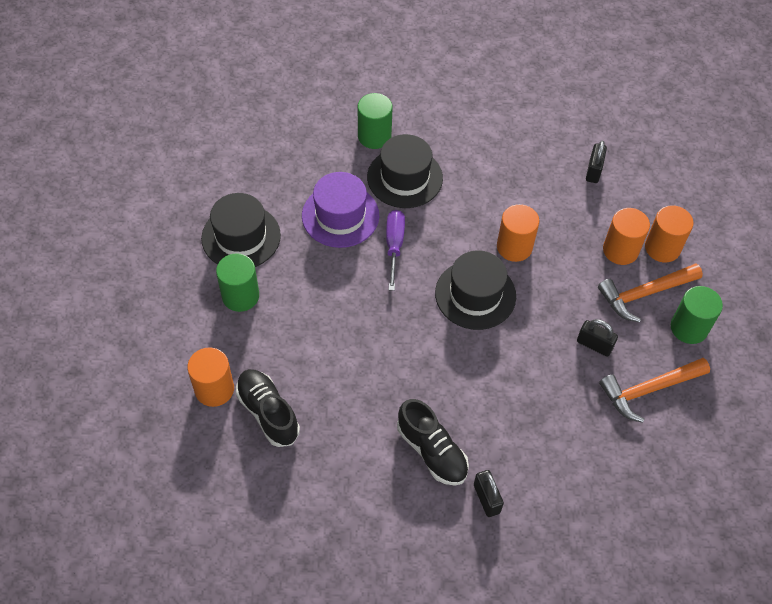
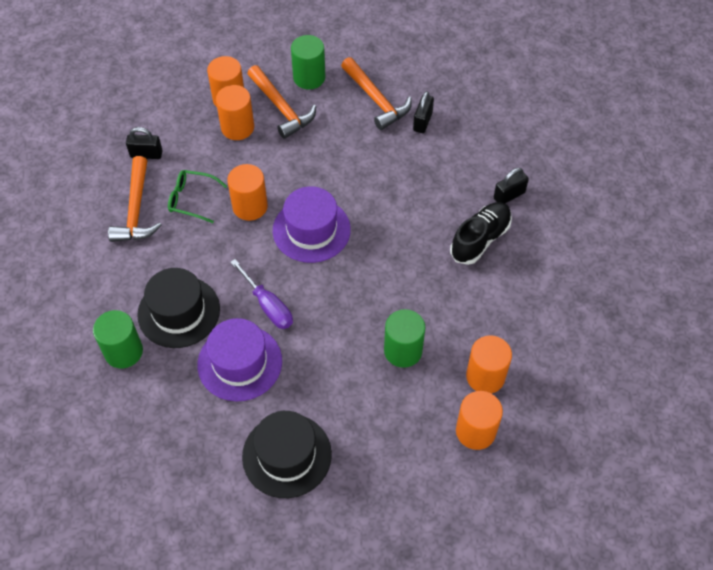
camera: 100 degrees left, 0 degrees up
green cylinder [216,253,259,312] -> green cylinder moved to [384,309,426,368]
black shoe [236,369,300,447] -> orange cylinder [466,335,512,394]
purple screwdriver [386,210,405,291] -> purple screwdriver turned 120 degrees counterclockwise [230,259,293,329]
black hat [435,250,516,330] -> purple hat [273,186,351,263]
black padlock [577,319,618,357] -> black padlock moved to [413,91,434,133]
none -> orange hammer [108,156,162,242]
none -> green glasses [168,170,227,223]

